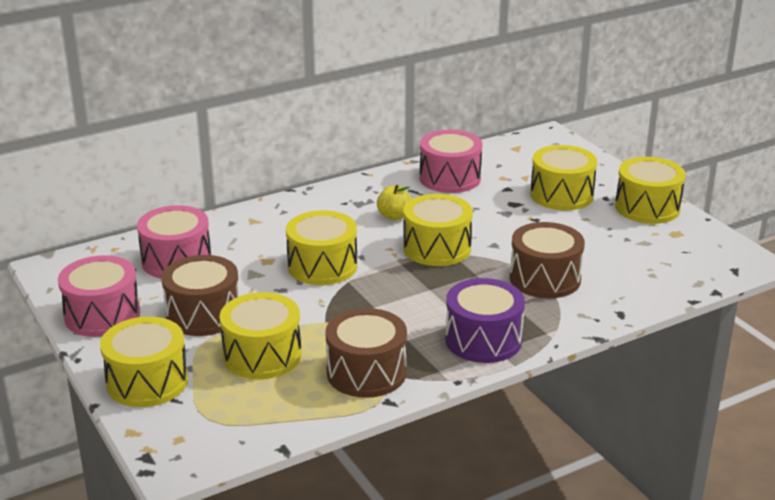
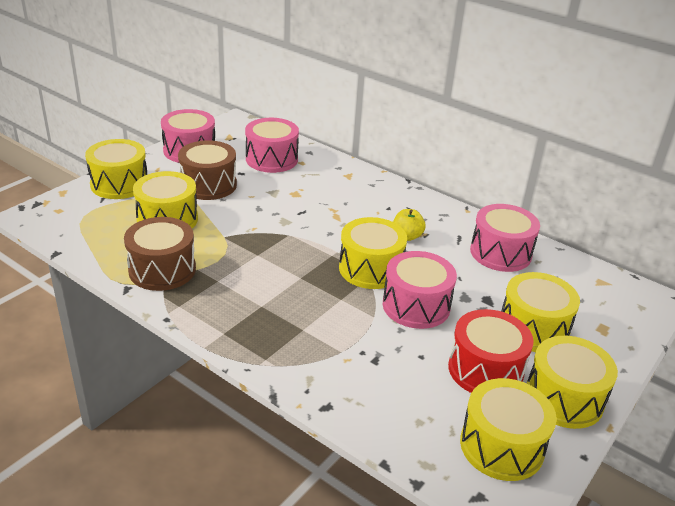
camera: 65 degrees right, 5 degrees up
yellow drum [286,210,357,285] -> yellow drum moved to [460,378,557,481]
purple drum [445,278,525,363] -> none
brown drum [510,222,585,298] -> none
none -> pink drum [383,251,457,329]
none -> red drum [448,309,533,393]

